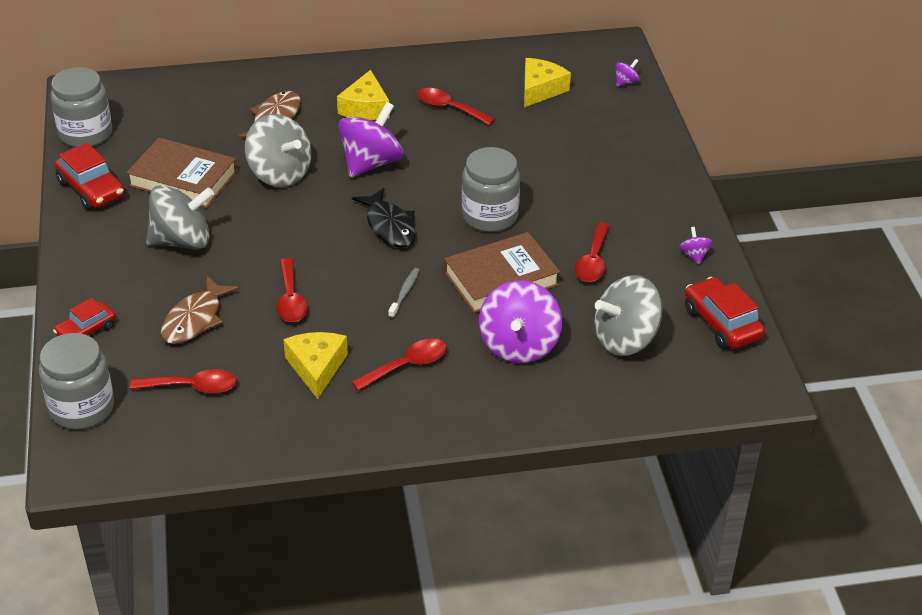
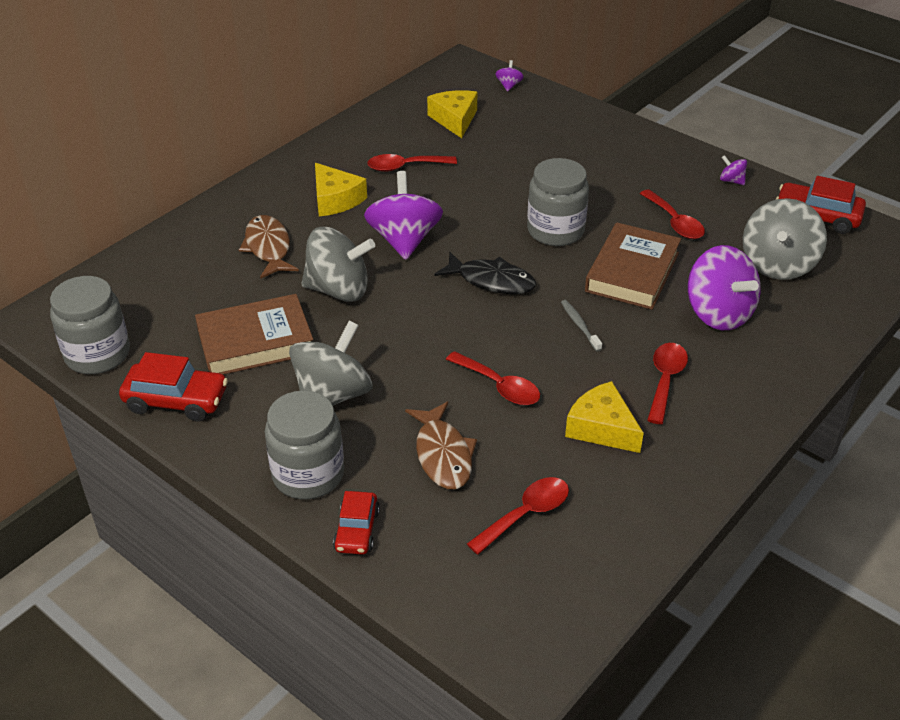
camera: 40 degrees left, 0 degrees up
grey jar [39,333,114,430] -> grey jar moved to [265,390,344,499]

